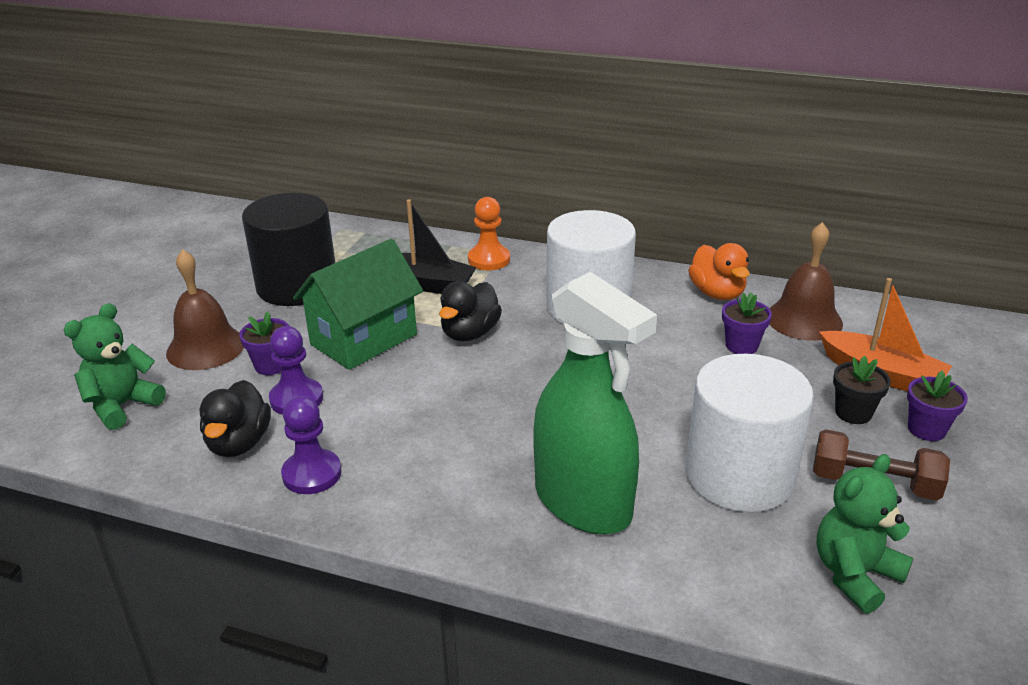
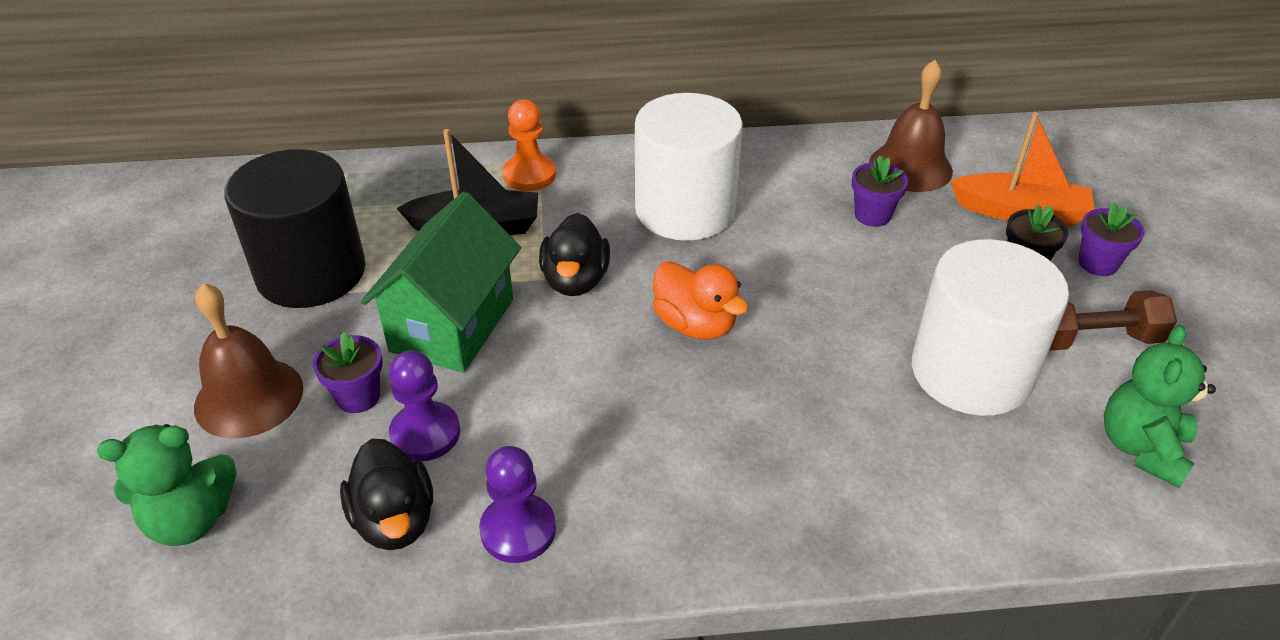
camera: 25 degrees left, 10 degrees up
green teddy bear [64,303,166,430] -> green teddy bear turned 120 degrees counterclockwise [97,424,237,546]
green spray bottle [533,272,657,534] -> none
orange duck [688,243,750,300] -> orange duck moved to [653,261,748,340]

